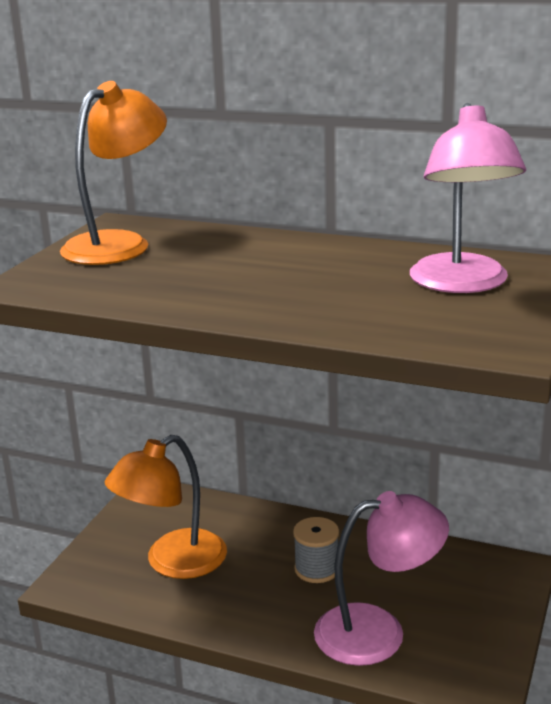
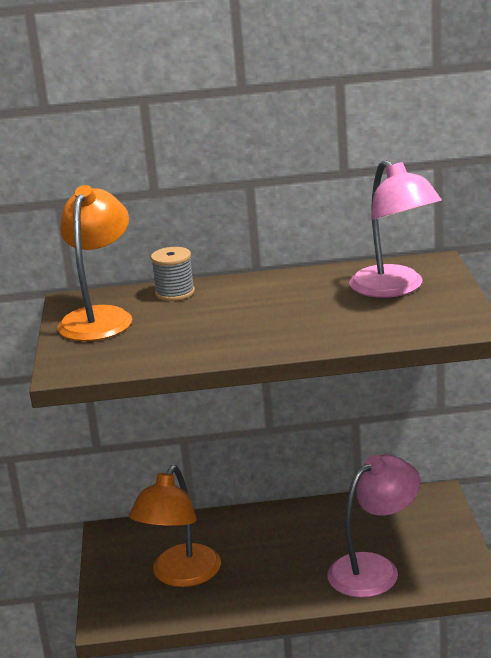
camera: 25 degrees left, 0 degrees up
grey spool [293,517,339,583] -> grey spool moved to [151,247,195,301]

